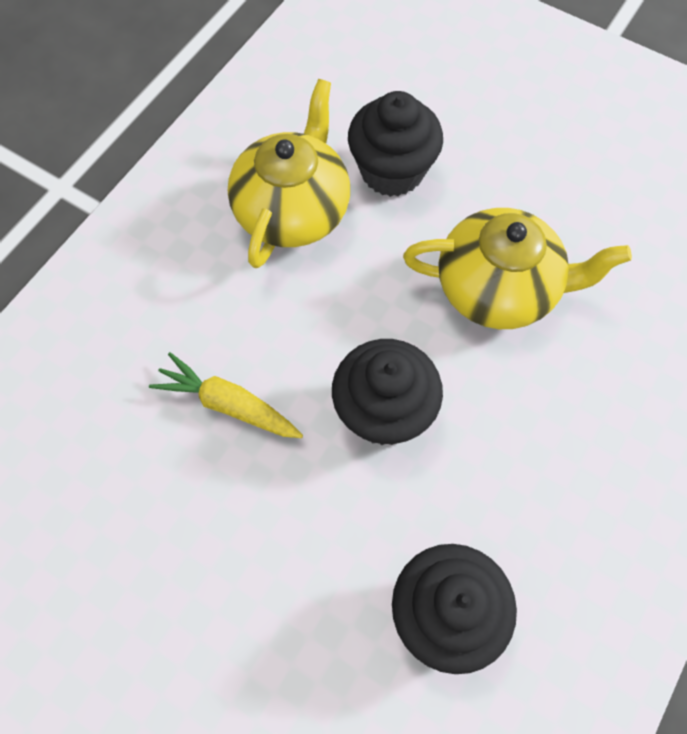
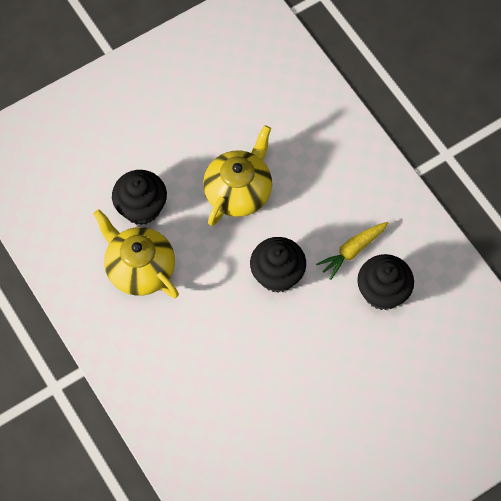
camera: 65 degrees left, 0 degrees up
yellow carrot [149,352,303,438] -> yellow carrot moved to [316,222,388,280]

